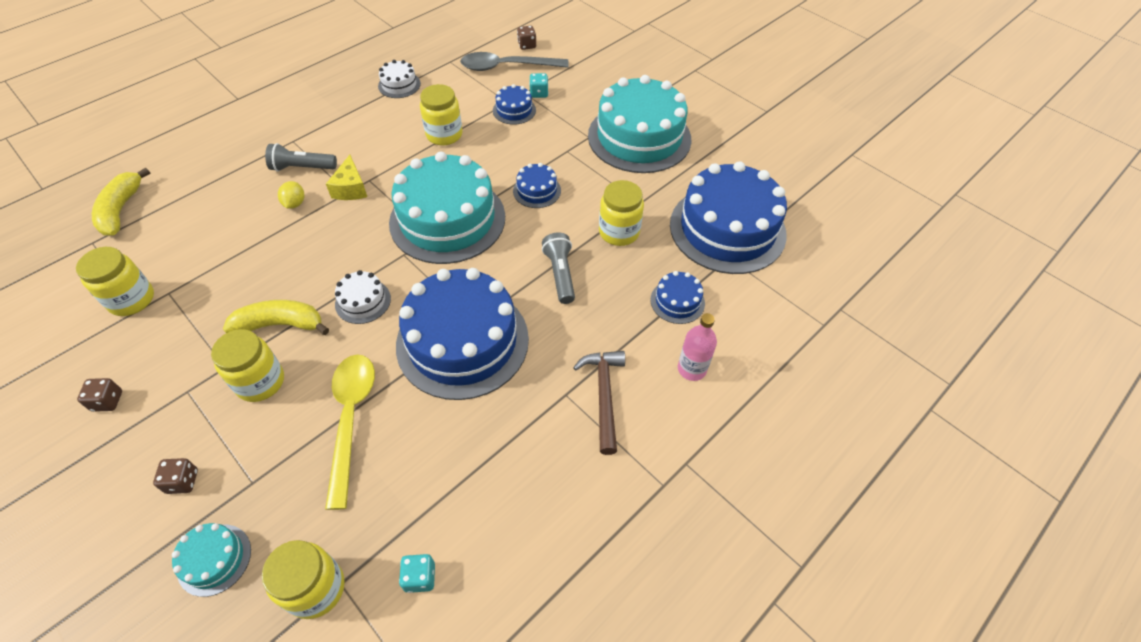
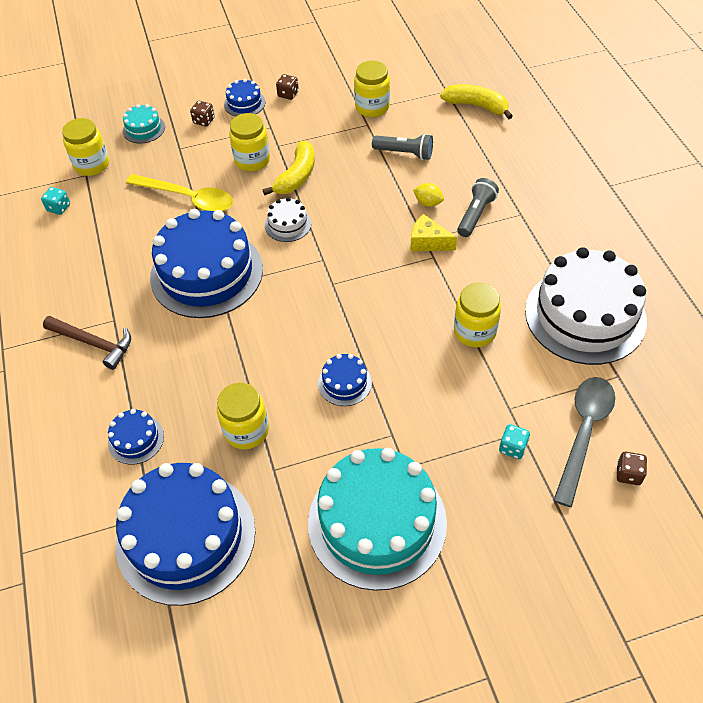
camera: 120 degrees right, 0 degrees up
white cake [378,60,421,98] -> white cake [525,247,647,365], size x2.31
turquoise cake [389,152,505,264] -> none
blue cake [493,84,536,125] -> blue cake moved to [224,79,265,116]
grey flashlight [542,232,575,304] -> grey flashlight moved to [372,134,433,160]
pink bottle [678,313,717,381] -> none

